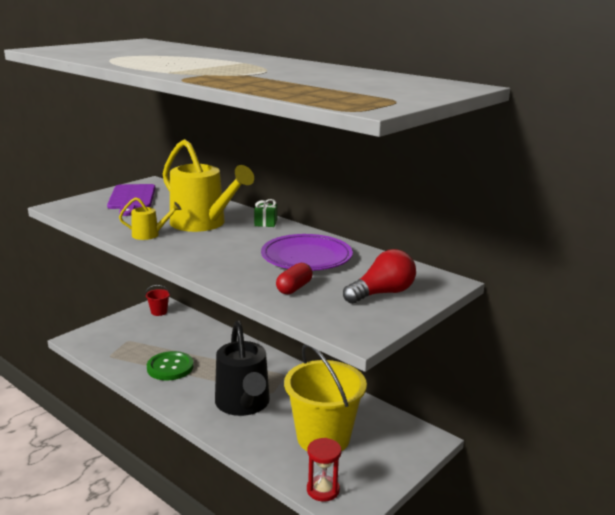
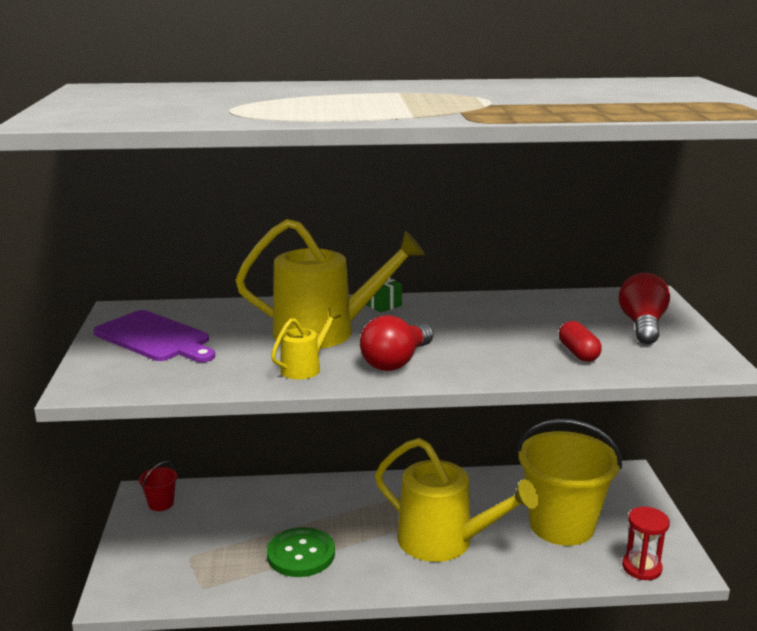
camera: 45 degrees left, 0 degrees up
black watering can [215,320,270,416] -> yellow watering can [375,438,539,562]
purple plate [261,234,353,271] -> none
none -> red light bulb [360,315,433,371]

